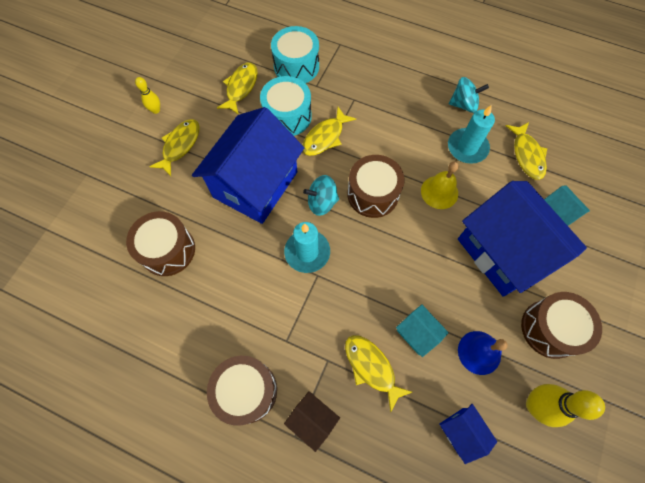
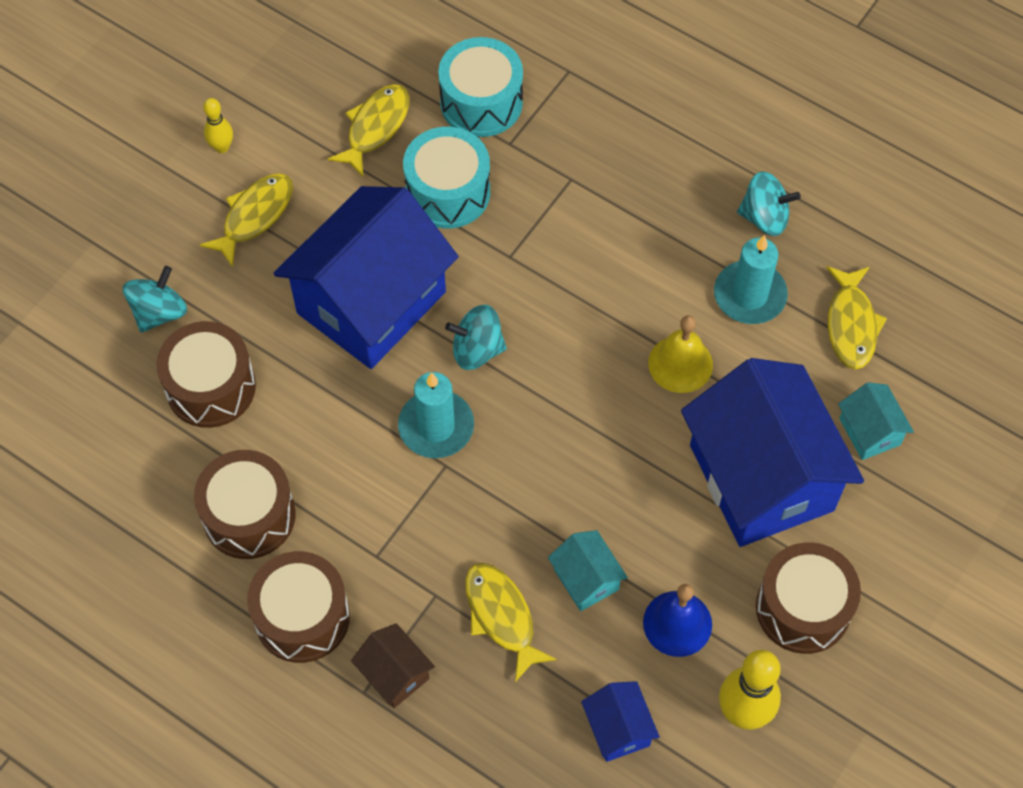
camera: 10 degrees right, 5 degrees down
yellow fish [303,107,356,156] -> none
brown drum [347,155,405,218] -> brown drum moved to [194,450,296,559]
none -> turquoise spinning top [123,266,187,333]

